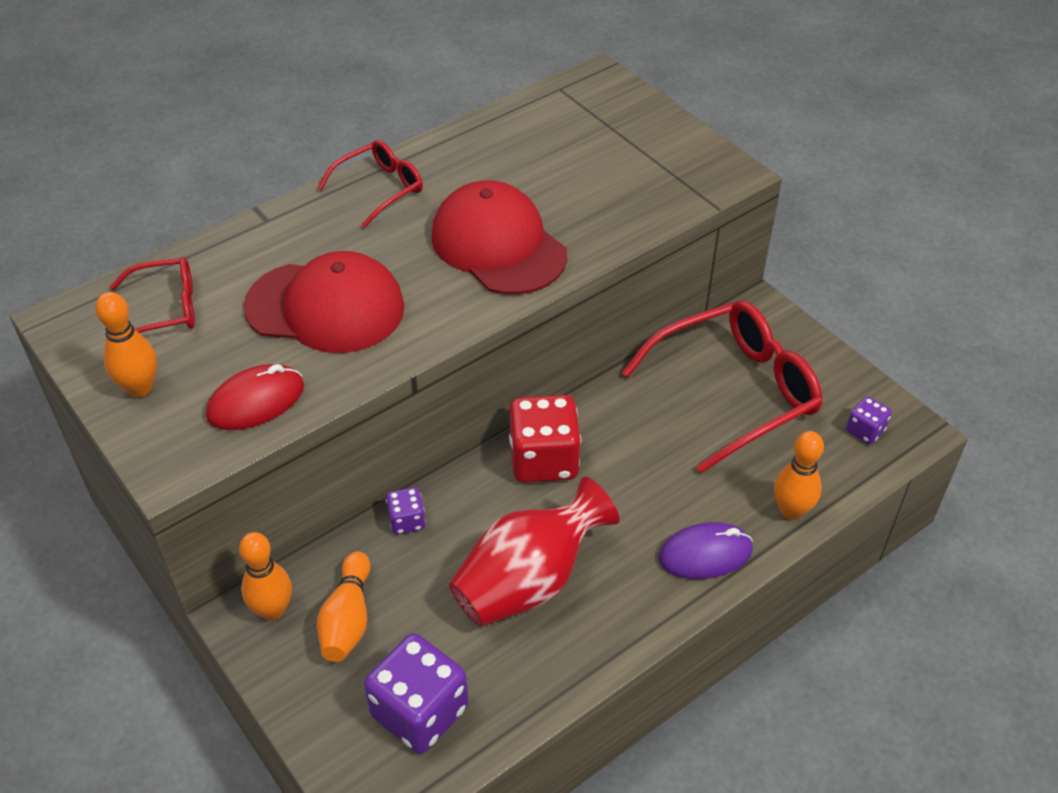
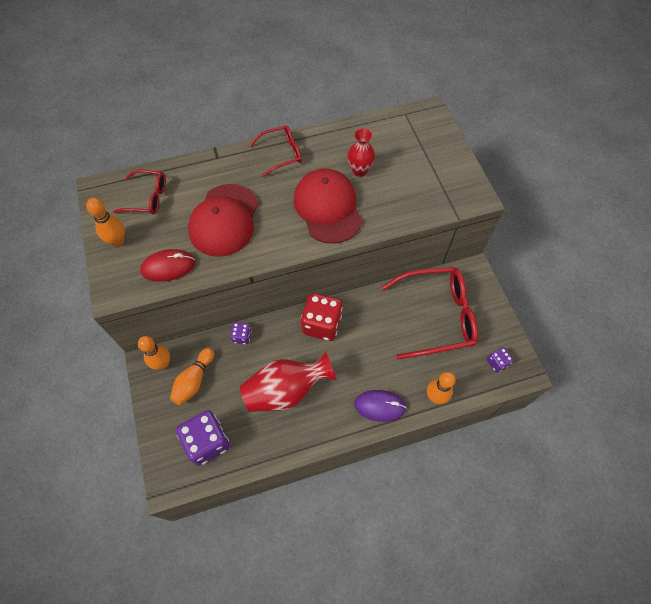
camera: 20 degrees right, 15 degrees up
red cap [244,251,405,353] -> red cap turned 75 degrees clockwise [188,184,259,257]
none -> red vase [347,128,375,177]

